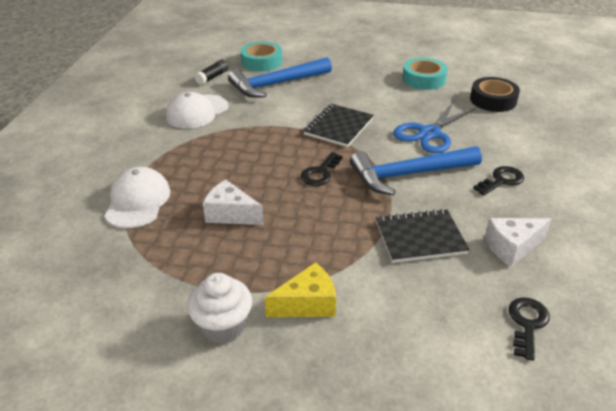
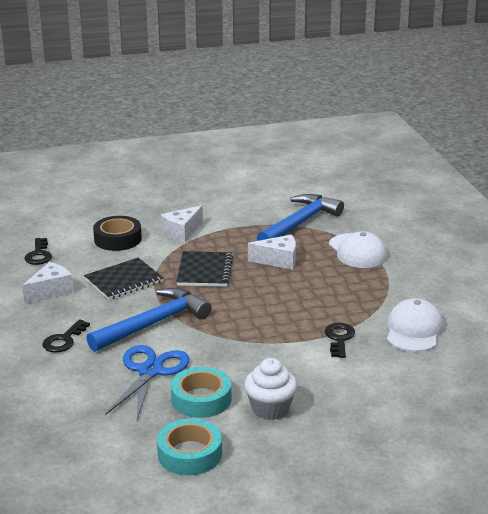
camera: 155 degrees right, 10 degrees down
white cupcake [187,273,252,344] -> white cupcake moved to [244,358,297,420]
black glue stick [195,60,228,85] -> none
blue hammer [228,57,332,98] -> blue hammer moved to [257,194,344,241]
turquoise tape [241,41,282,71] -> turquoise tape moved to [171,367,231,418]
yellow cheese [265,262,336,317] -> white cheese [161,205,203,242]
black key [300,152,343,186] -> black key moved to [325,323,355,358]
black notebook [303,104,374,147] -> black notebook moved to [176,251,233,287]
black tape [470,77,520,112] -> black tape moved to [93,216,142,251]

